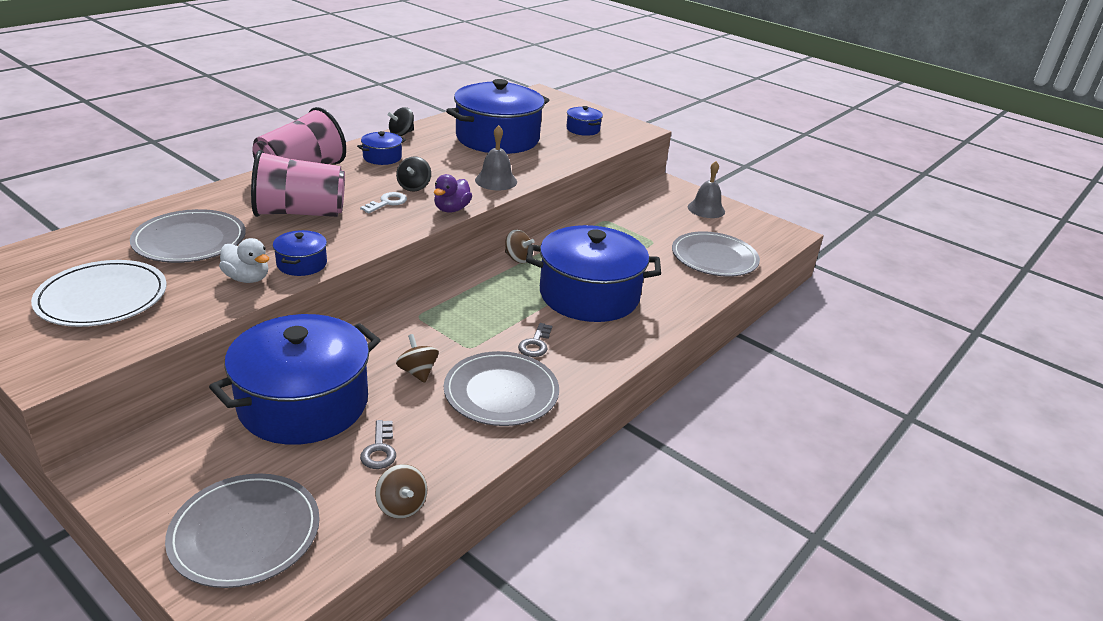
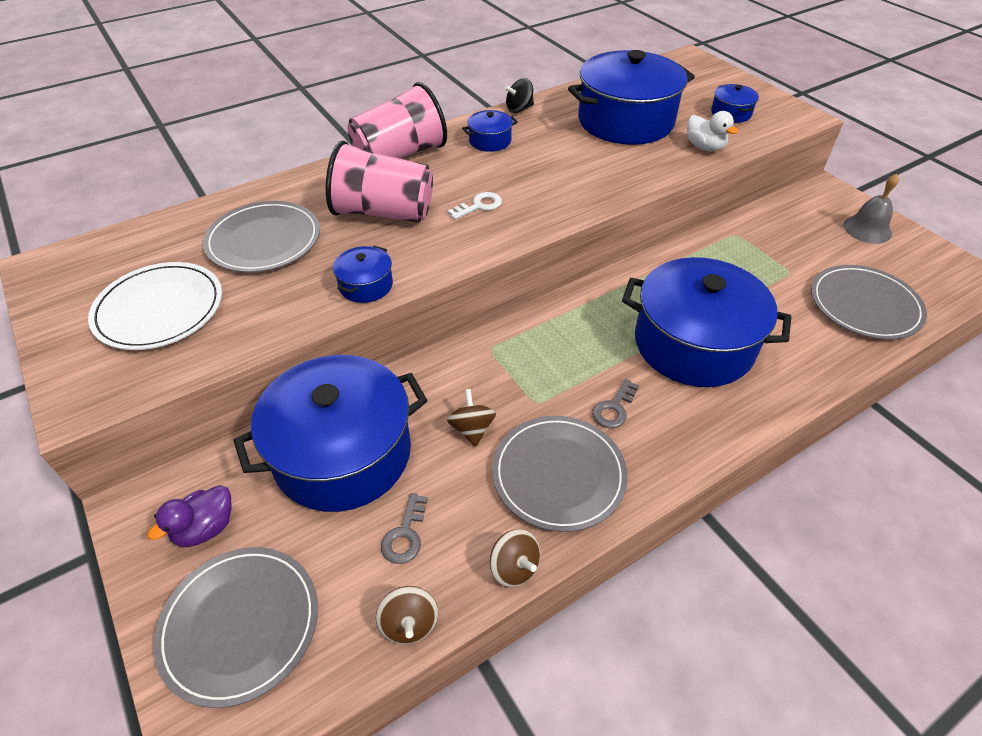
camera: 20 degrees right, 15 degrees up
white duck [219,238,269,283] -> white duck moved to [687,111,738,151]
black spinning top [396,157,431,191] -> none
purple duck [434,174,472,213] -> purple duck moved to [147,485,232,547]
grey bell [475,125,517,190] -> none
brown spinning top [505,229,535,263] -> brown spinning top moved to [490,529,541,587]

